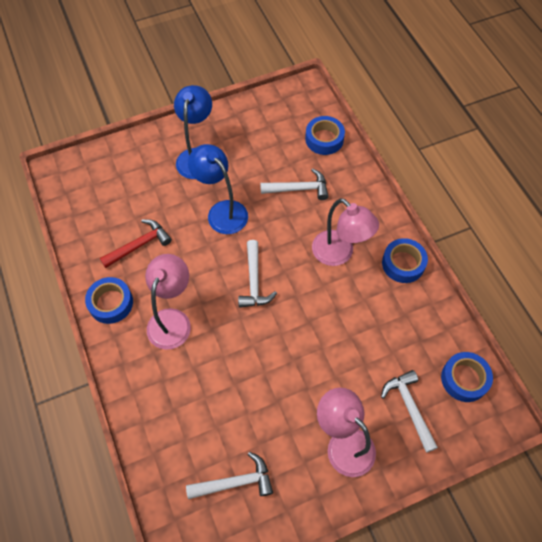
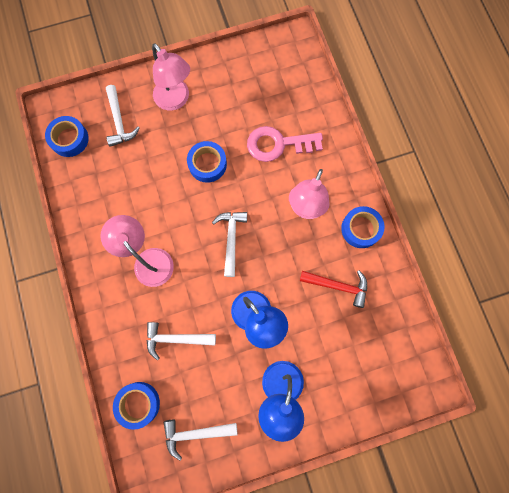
camera: 175 degrees left, 15 degrees up
red hammer [100,219,172,268] -> red hammer turned 135 degrees counterclockwise [300,270,367,308]
white hammer [186,452,273,499] -> white hammer moved to [164,420,238,460]
blue tape [382,238,428,283] -> blue tape moved to [187,141,227,183]
none -> pink key [247,126,323,162]

